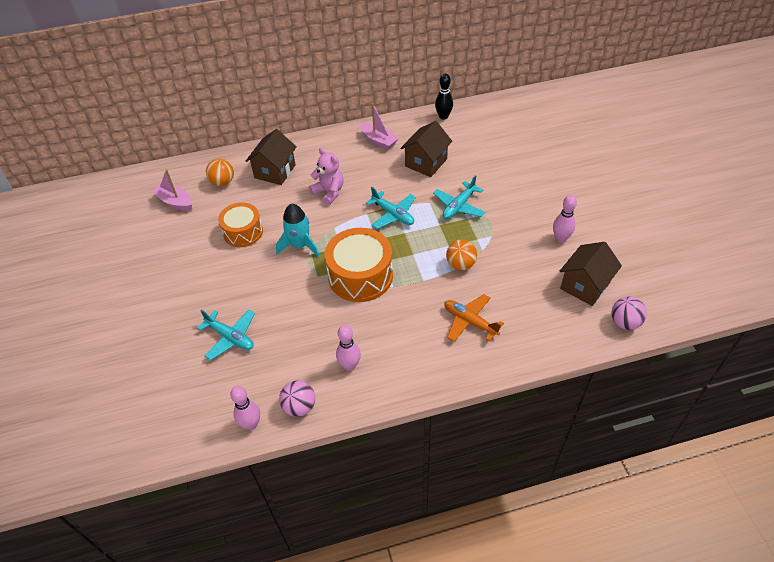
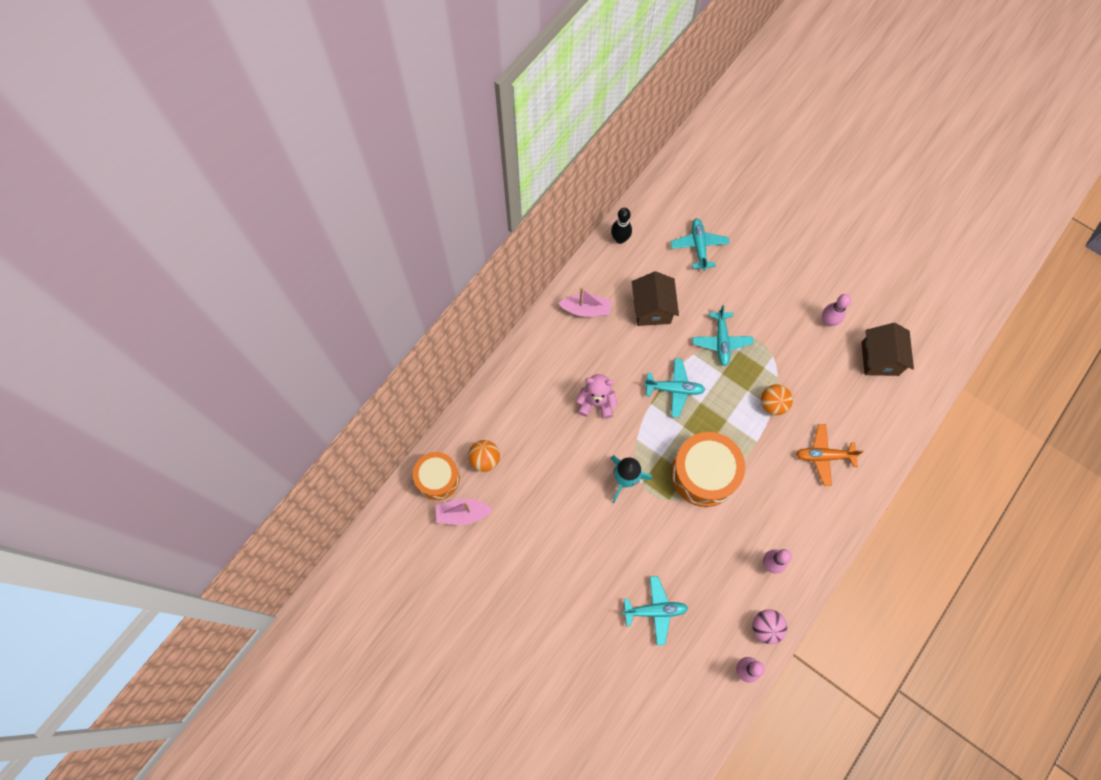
camera: 40 degrees left, 20 degrees up
orange drum [218,202,263,247] -> orange drum moved to [413,452,460,500]
brown house [246,129,297,185] -> none
pink ball [611,297,647,330] -> none
none -> turquoise plane [670,218,729,271]

